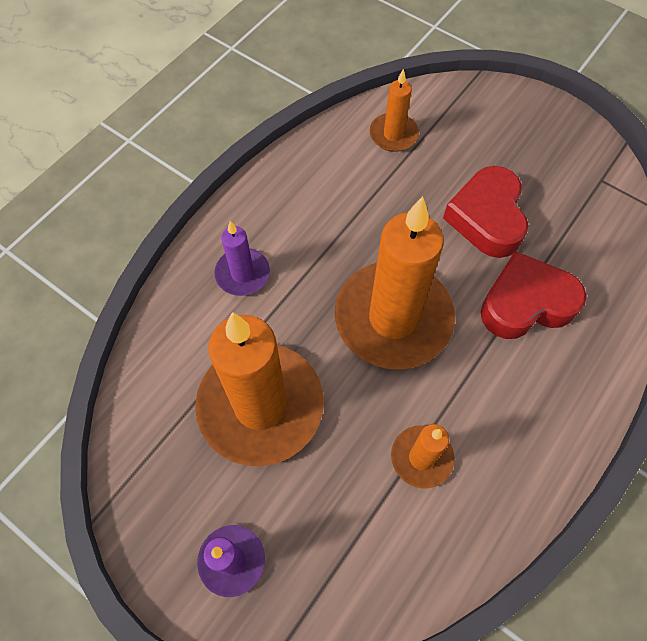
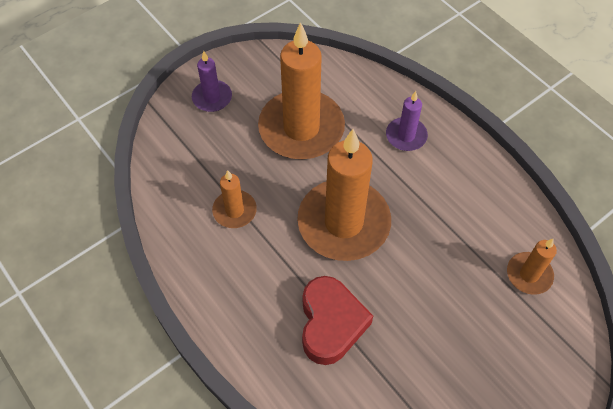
camera: 105 degrees right, 5 degrees down
red heart [443,166,528,258] -> none

